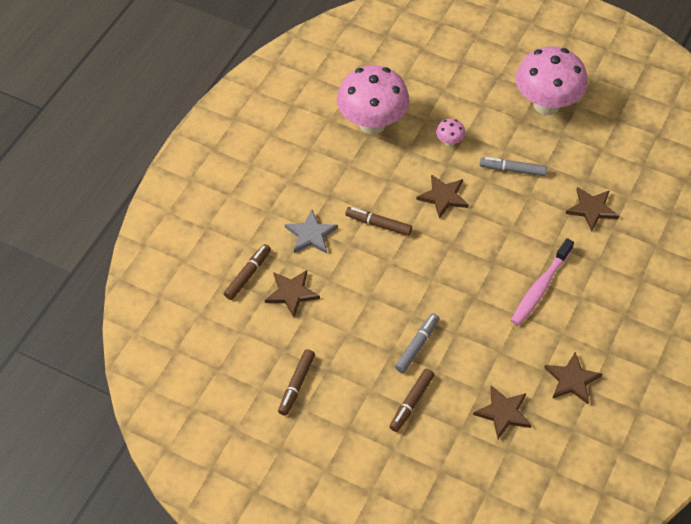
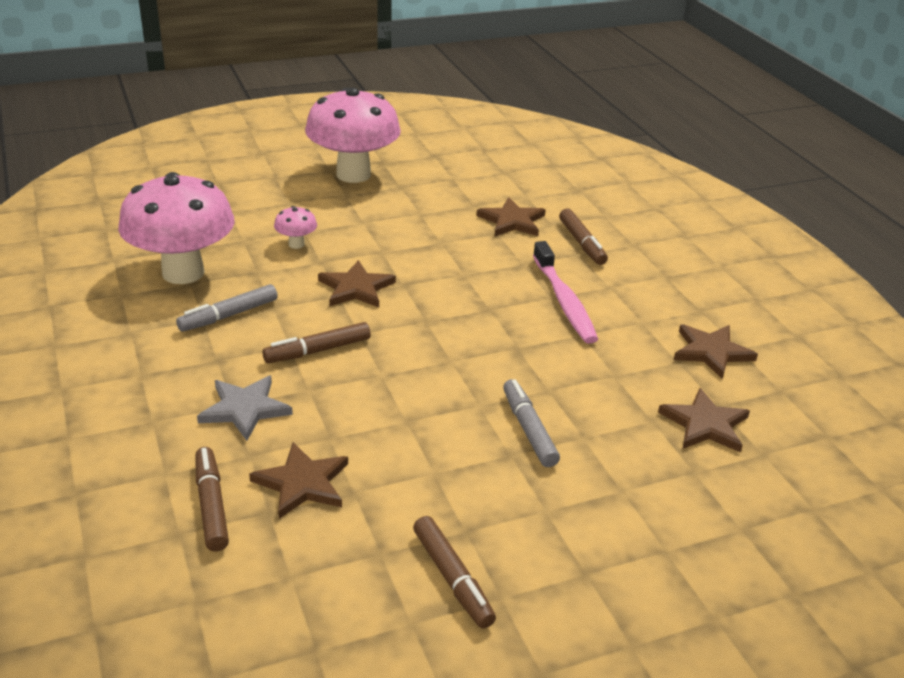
camera: 50 degrees left, 20 degrees down
brown marker [389,369,434,432] -> brown marker moved to [559,208,608,265]
grey marker [480,157,547,176] -> grey marker moved to [176,284,278,332]

